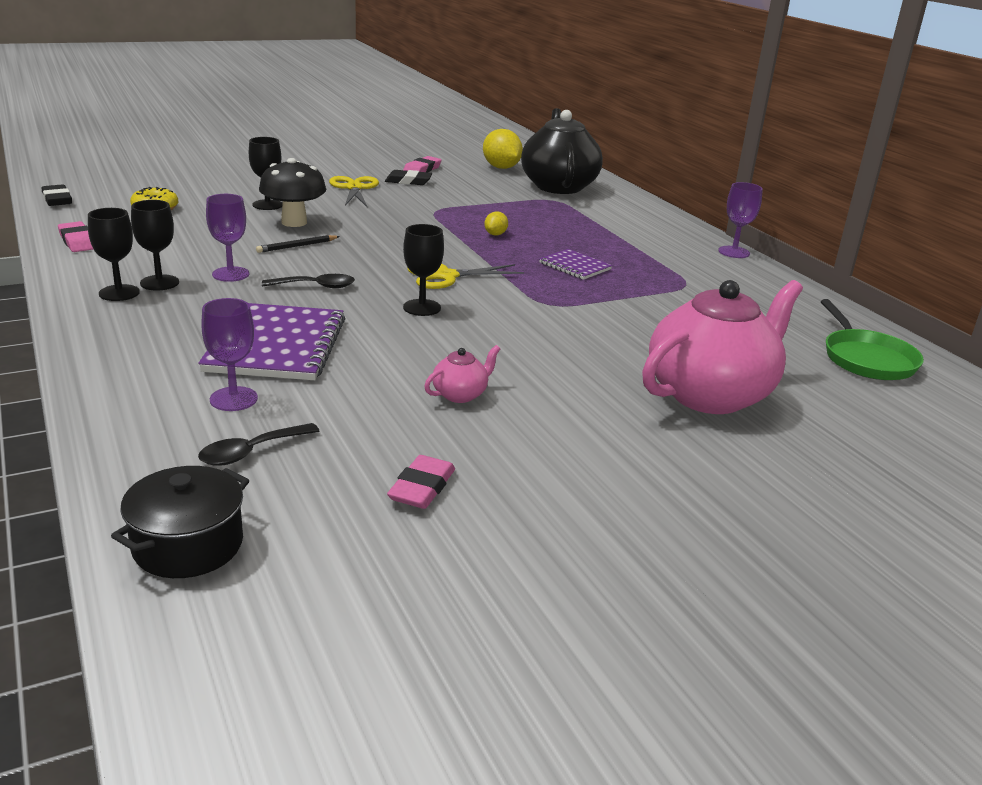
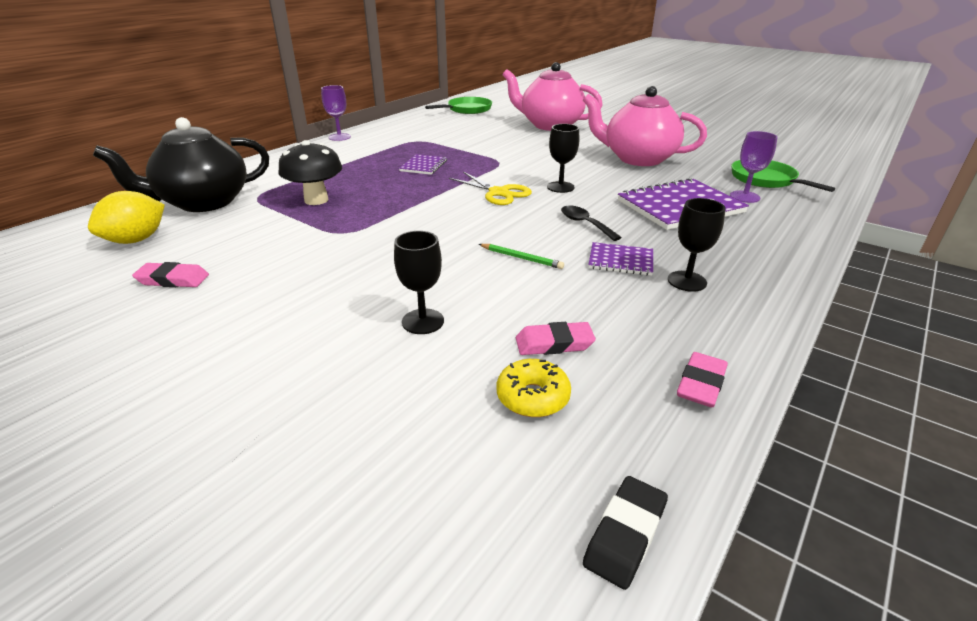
camera: 115 degrees left, 5 degrees up
black goblet [88,208,140,301] -> none
black pot [111,466,249,578] -> none
black spoon [198,423,319,465] -> green pan [731,160,835,192]
purple goblet [206,194,249,282] -> purple notebook [588,242,653,276]
black pencil [256,235,340,253] -> green pencil [479,244,564,269]
black mushroom [259,158,326,227] -> black mushroom moved to [279,140,342,205]
yellow scissors [329,176,379,208] -> none
black eraser [385,170,432,185] -> none
pink eraser [387,455,455,509] -> pink eraser moved to [516,322,596,355]
pink teapot [424,345,500,403] -> pink teapot [583,86,707,166], size x2.43
yellow lemon [484,211,508,236] -> none

